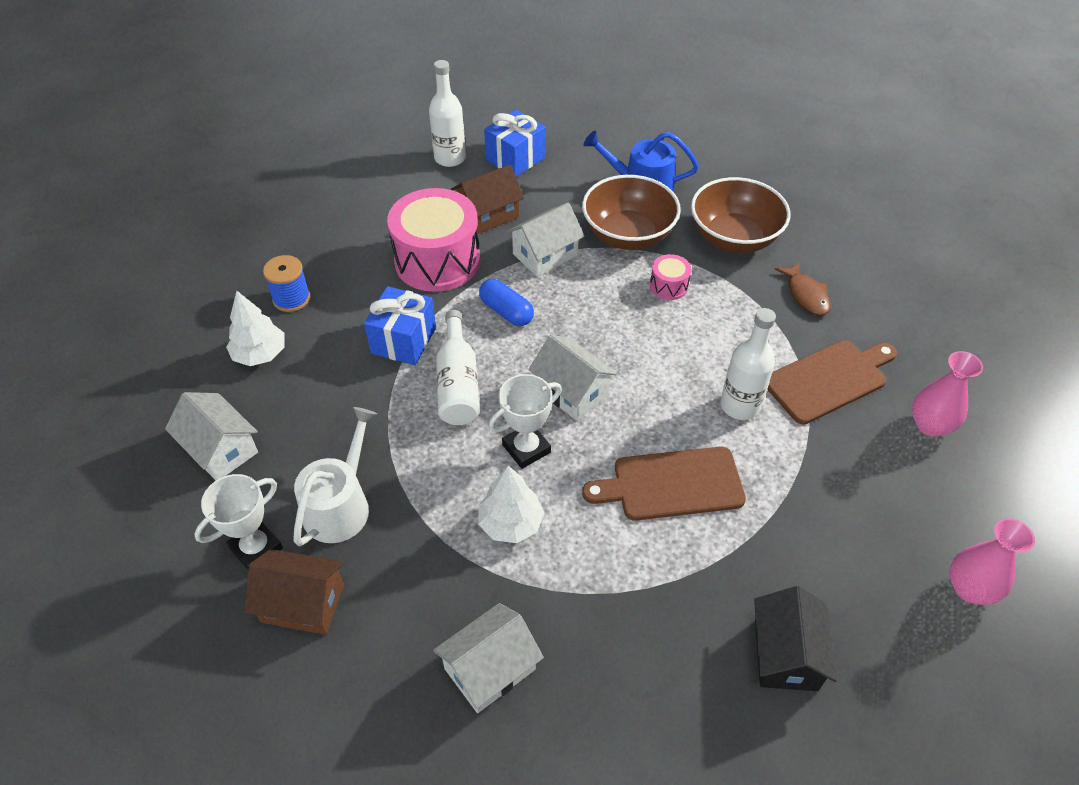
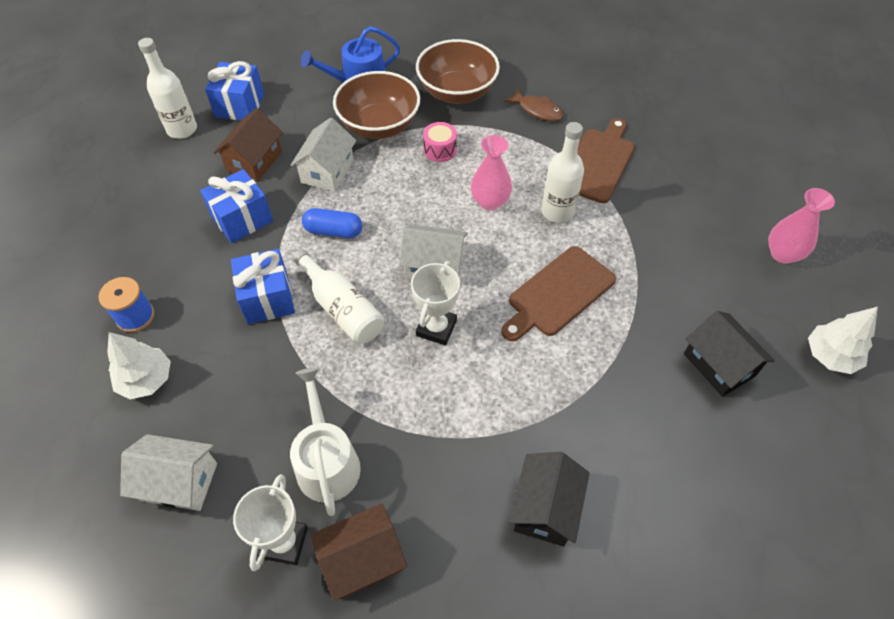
camera: 35 degrees left, 5 degrees up
pink drum [387,188,480,292] -> blue gift [200,169,273,243]
white house [433,603,544,713] -> black house [509,452,590,546]
white tree [478,466,544,543] -> white tree moved to [808,307,878,374]
pink vase [912,351,983,437] -> pink vase moved to [471,135,512,211]

